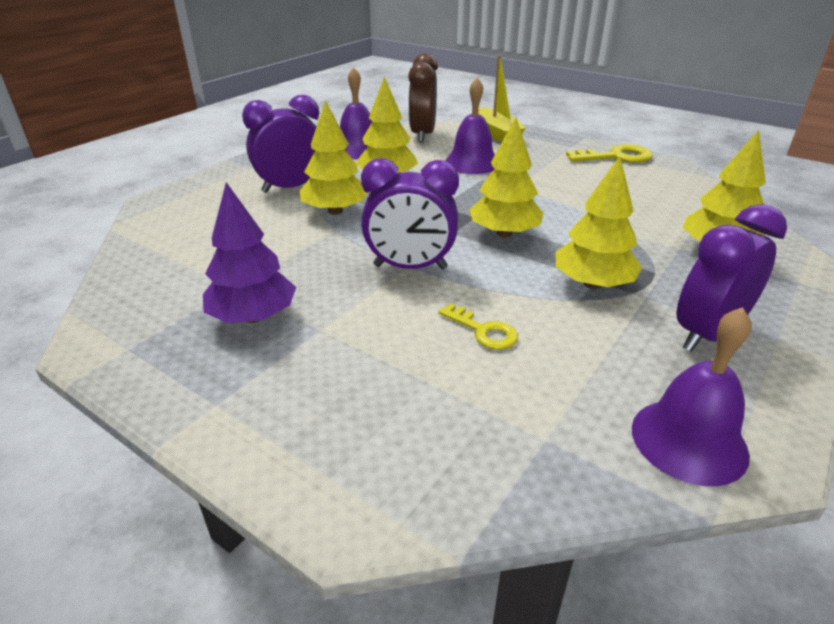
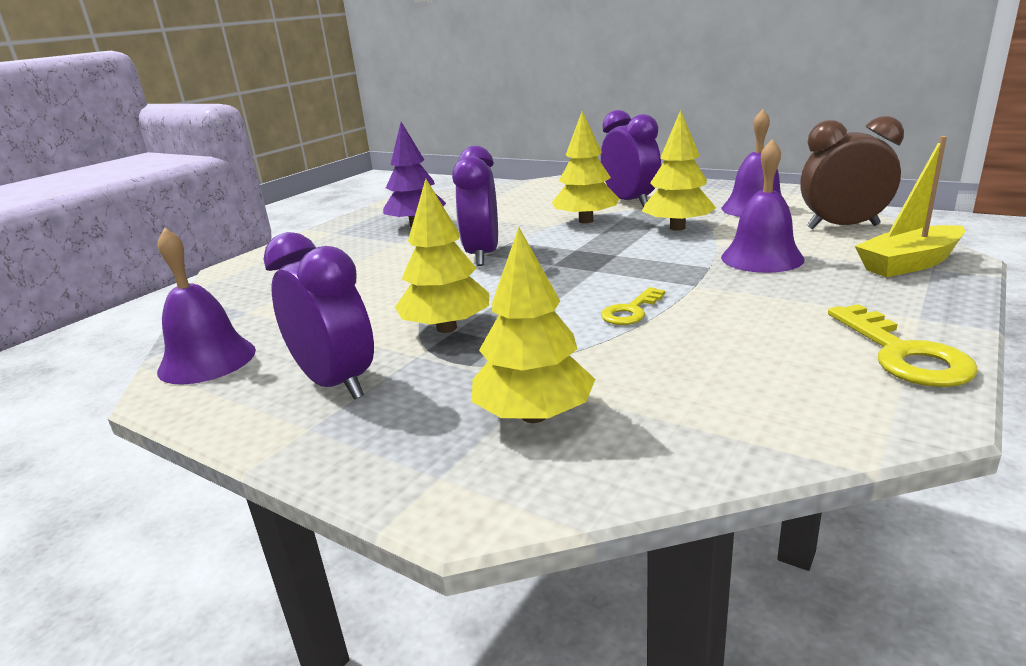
camera: 90 degrees right, 10 degrees down
yellow key [439,303,518,350] -> yellow key moved to [601,287,665,325]
yellow tree [470,118,544,238] -> none

